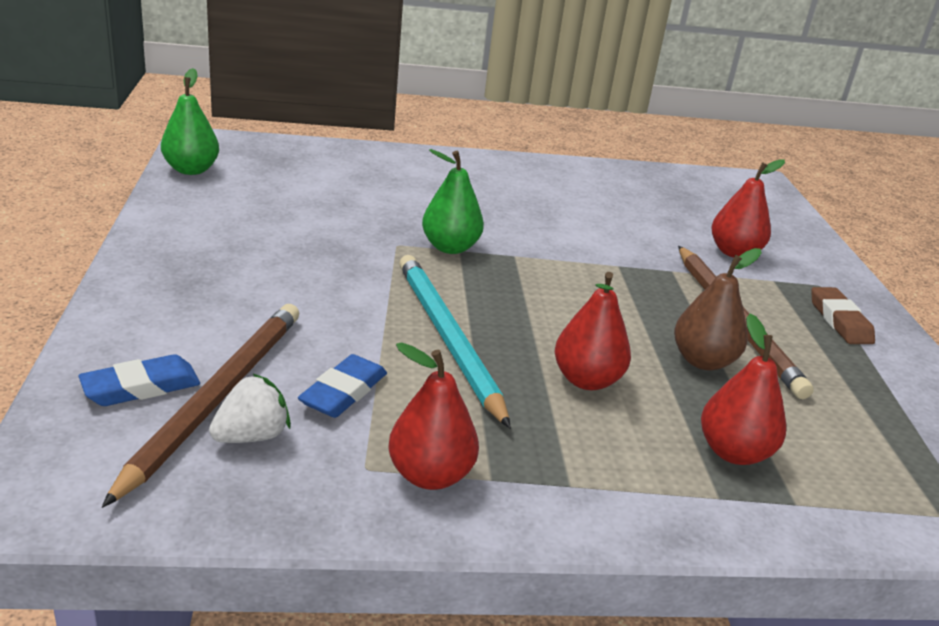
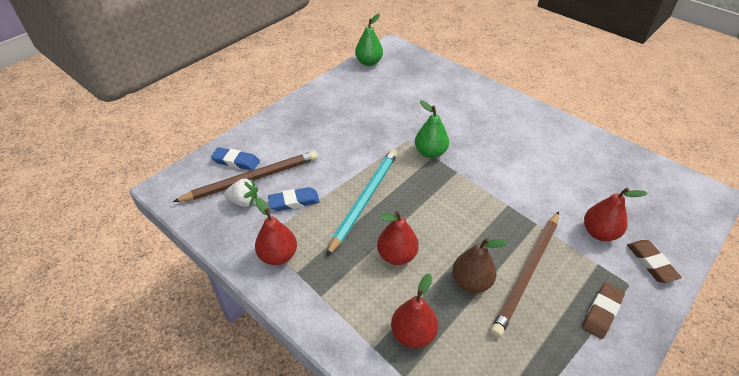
camera: 50 degrees right, 15 degrees up
none -> brown eraser [627,240,682,283]

